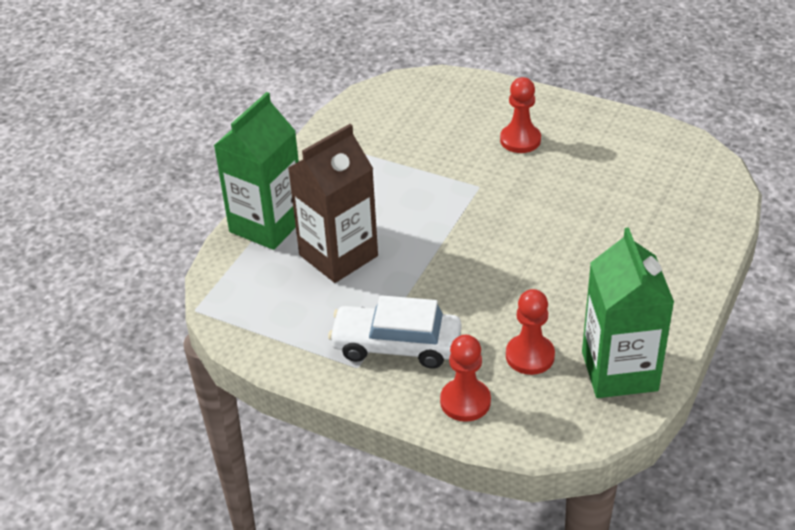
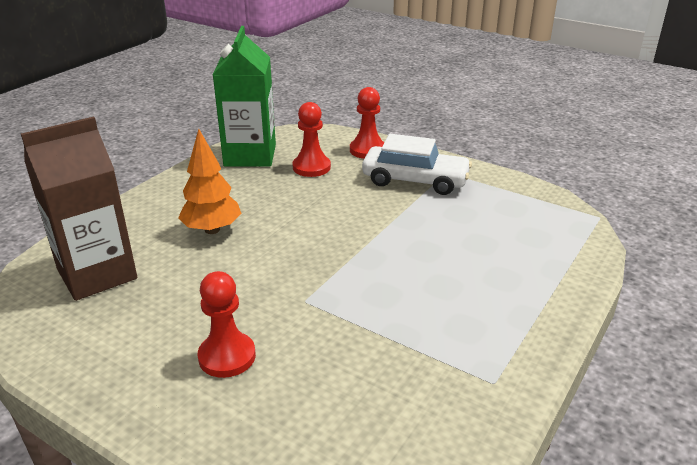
camera: 175 degrees left, 10 degrees down
green carton [214,92,299,250] -> none
brown carton [288,124,378,283] -> brown carton moved to [21,116,137,301]
none -> orange tree [178,129,241,234]

